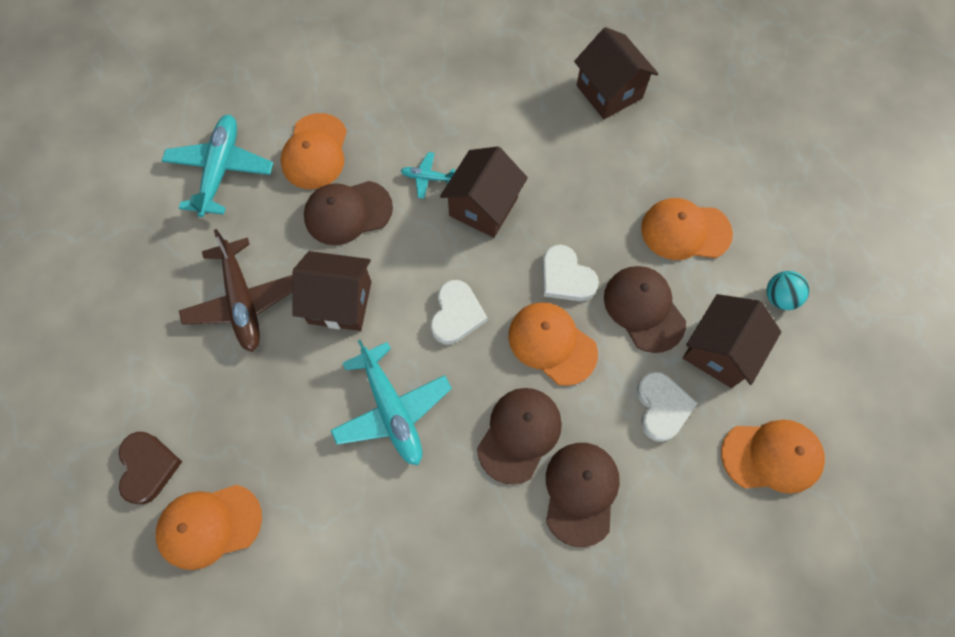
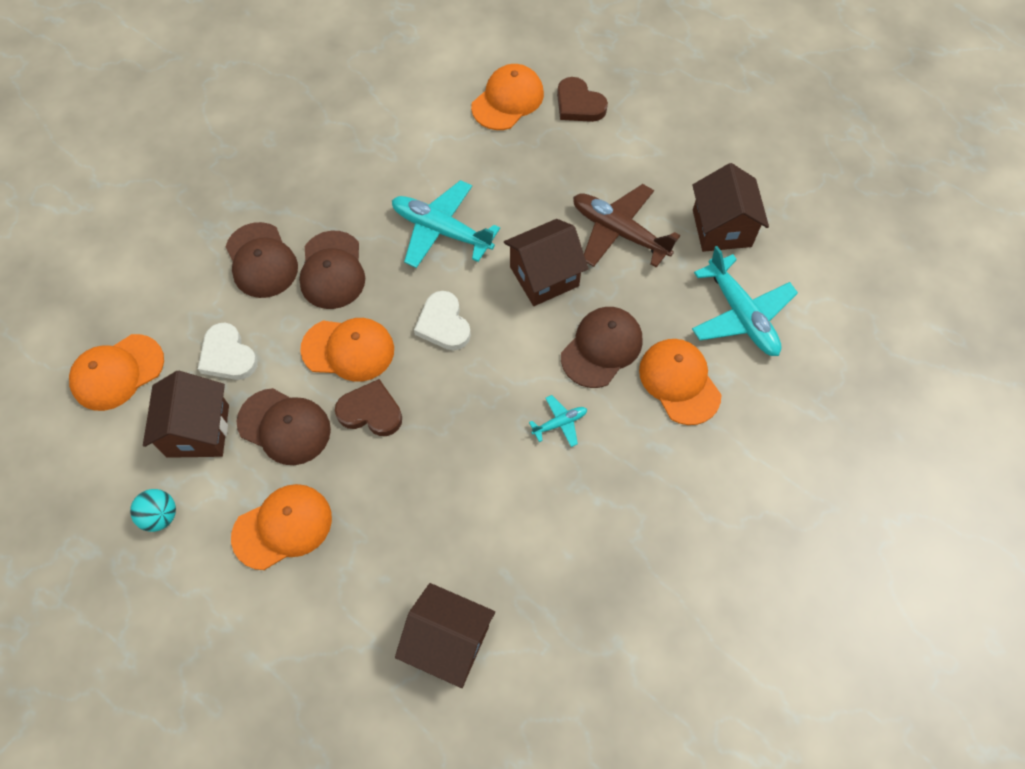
camera: 145 degrees right, 5 degrees down
brown house [440,146,528,238] -> brown house moved to [693,163,769,252]
white heart [542,244,599,301] -> brown heart [335,379,402,436]

